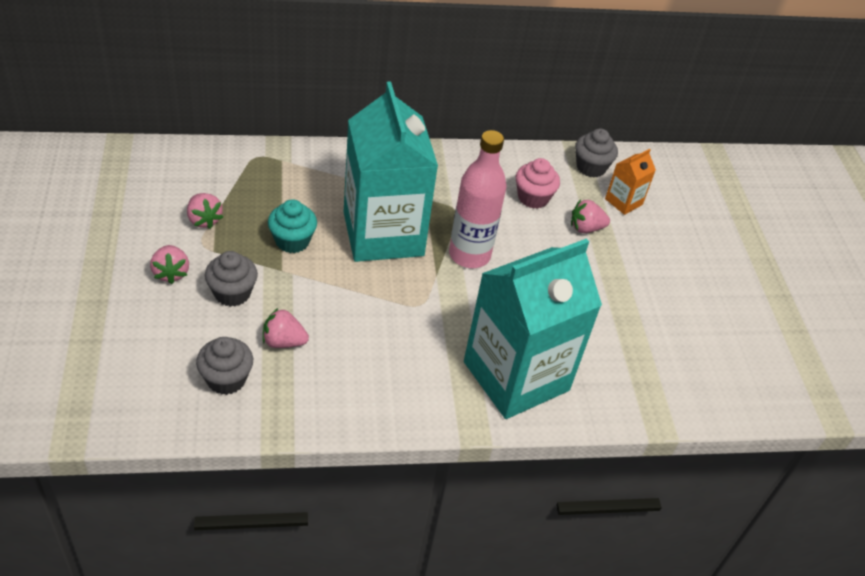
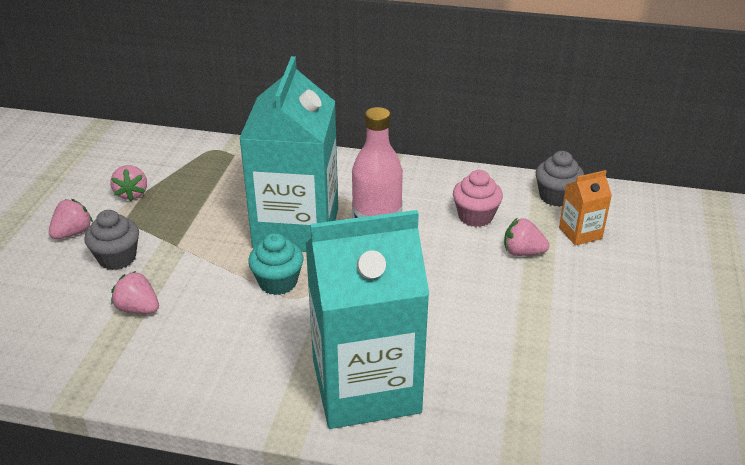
camera: 25 degrees right, 10 degrees down
pink strawberry [150,245,189,284] -> pink strawberry turned 150 degrees counterclockwise [49,199,93,239]
grey cupcake [196,337,253,395] -> none
turquoise cupcake [268,199,317,253] -> turquoise cupcake moved to [248,233,304,295]

